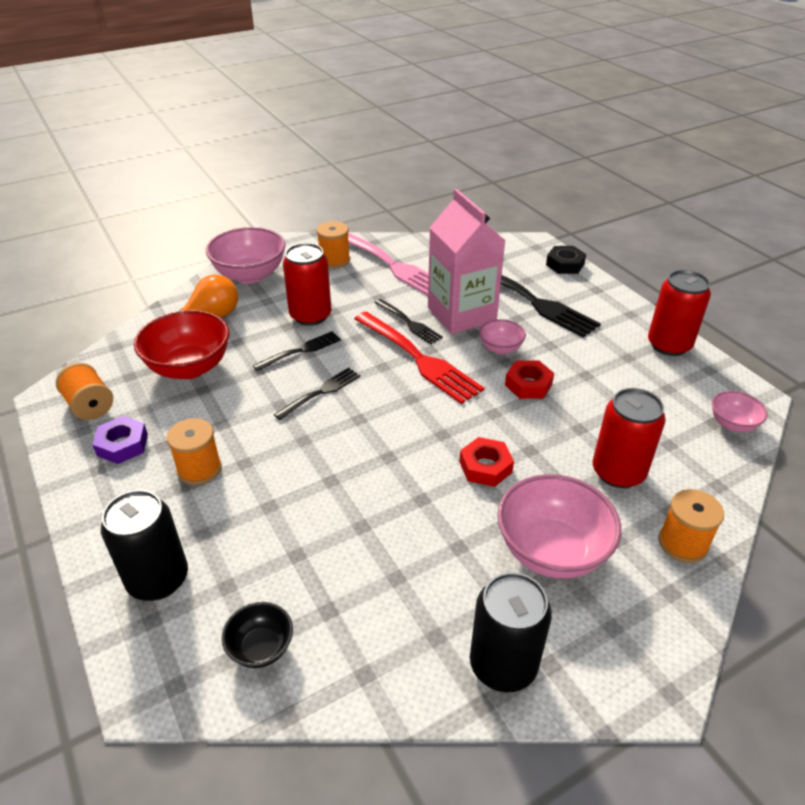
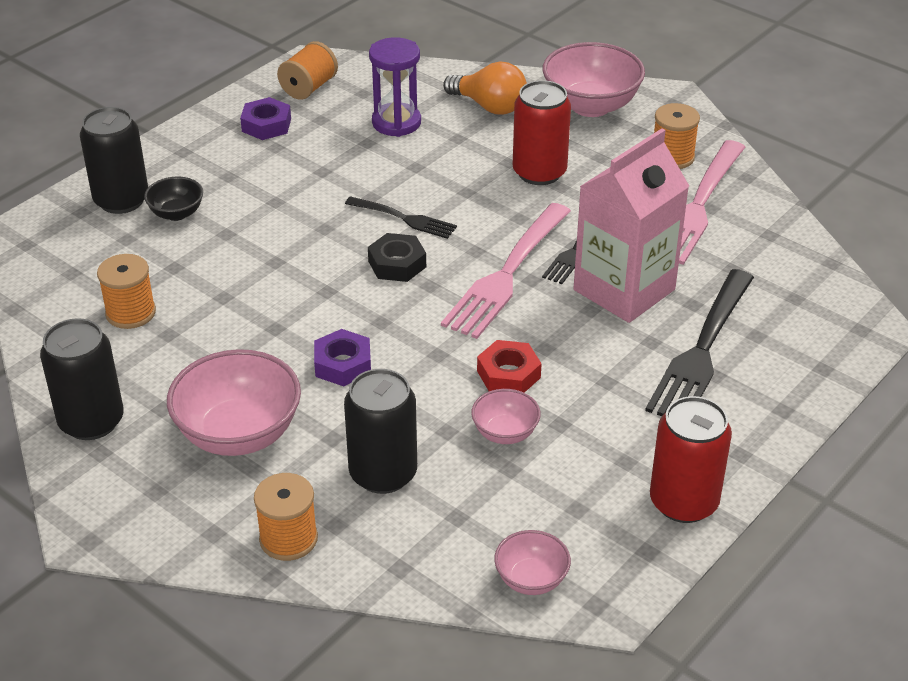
camera: 70 degrees right, 0 degrees up
red bowl [134,310,230,379] -> purple hourglass [369,37,421,137]
orange spool [167,418,222,485] -> orange spool moved to [97,254,156,329]
black bowl [221,602,293,668] -> black bowl moved to [144,177,203,221]
black fork [253,331,341,371] -> none
red fork [355,312,485,404] -> pink fork [441,203,571,339]
red nut [459,437,514,487] -> purple nut [314,329,371,387]
pink bowl [479,319,526,354] -> pink bowl moved to [471,389,541,444]
black nut [546,246,586,274] -> black nut moved to [368,233,426,282]
red can [592,388,665,488] -> black can [344,369,417,494]

